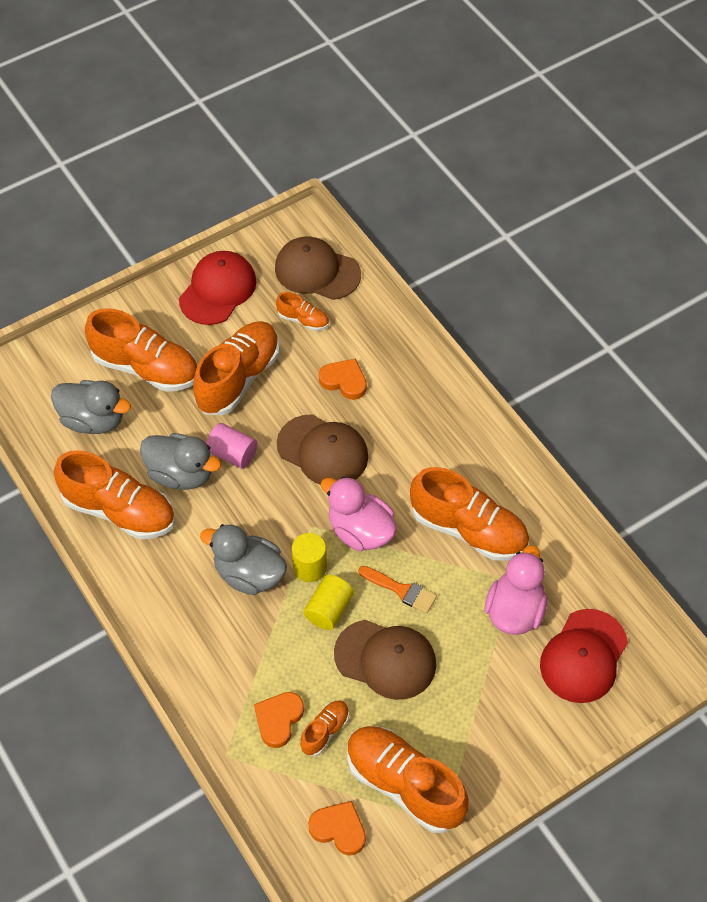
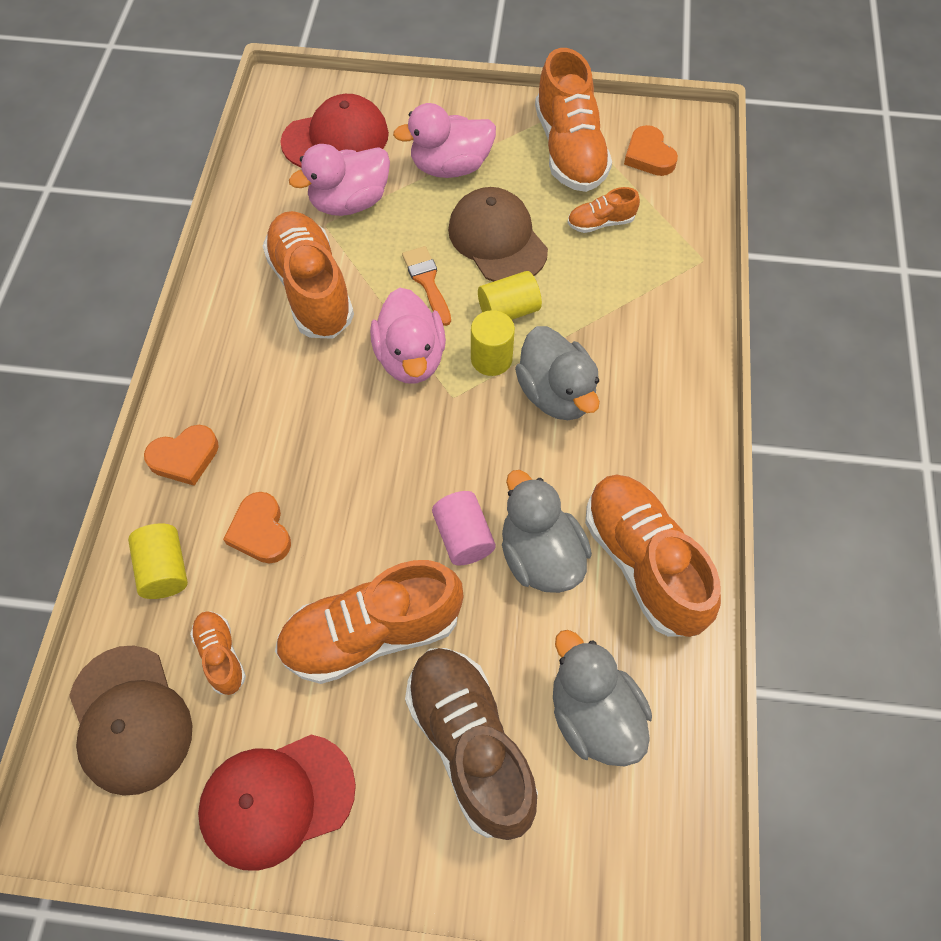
camera: 140 degrees left, 5 degrees up
orange shoe [85,308,198,392] -> brown shoe [405,648,538,840]
orange heart [254,692,304,748] -> orange heart moved to [144,425,219,486]
brown cap [277,414,368,484] -> none
none -> yellow cylinder [128,523,188,599]
none -> pink duck [393,103,496,178]

